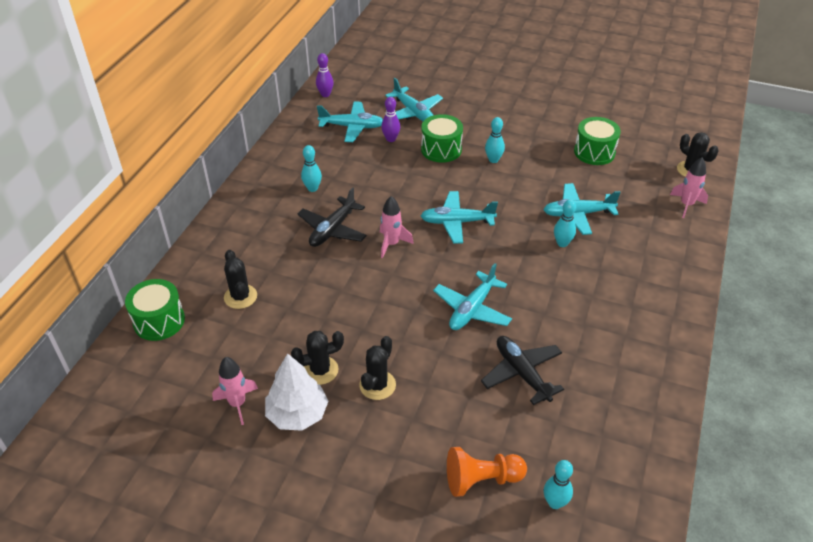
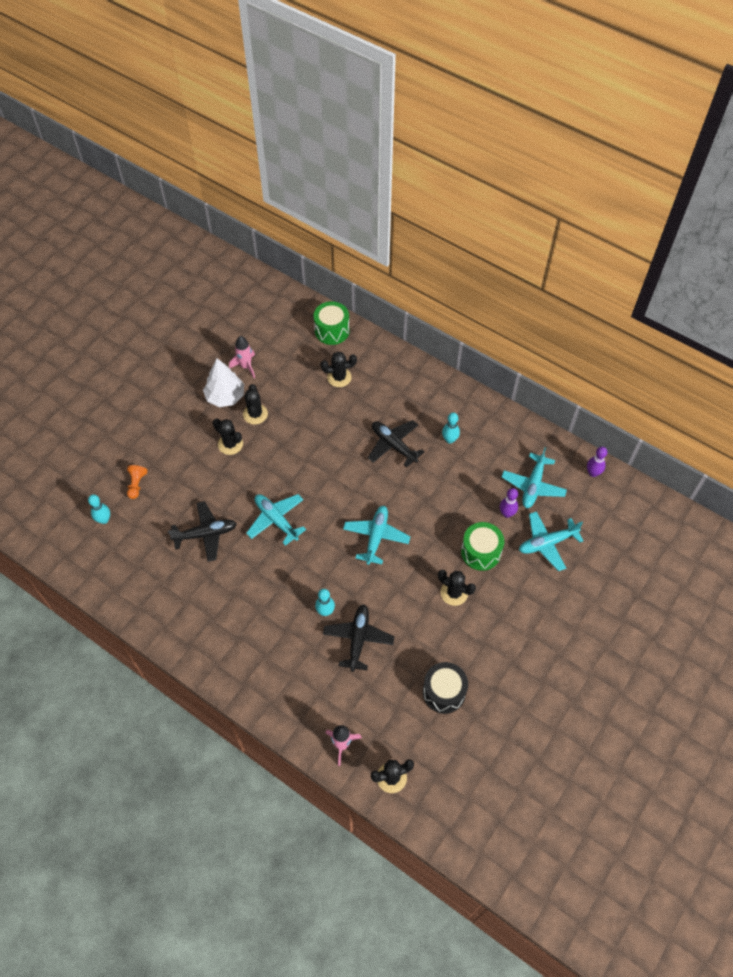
camera: 105 degrees right, 15 degrees up
pink rocket [380,196,414,258] -> none
orange pawn [447,447,527,497] -> orange pawn [127,465,148,499], size x0.65
turquoise bowling pin [485,117,505,163] -> black cactus [438,570,476,606]
turquoise plane [543,183,621,235] -> black plane [323,605,395,672]
green drum [574,117,621,165] -> black drum [423,662,468,714]

